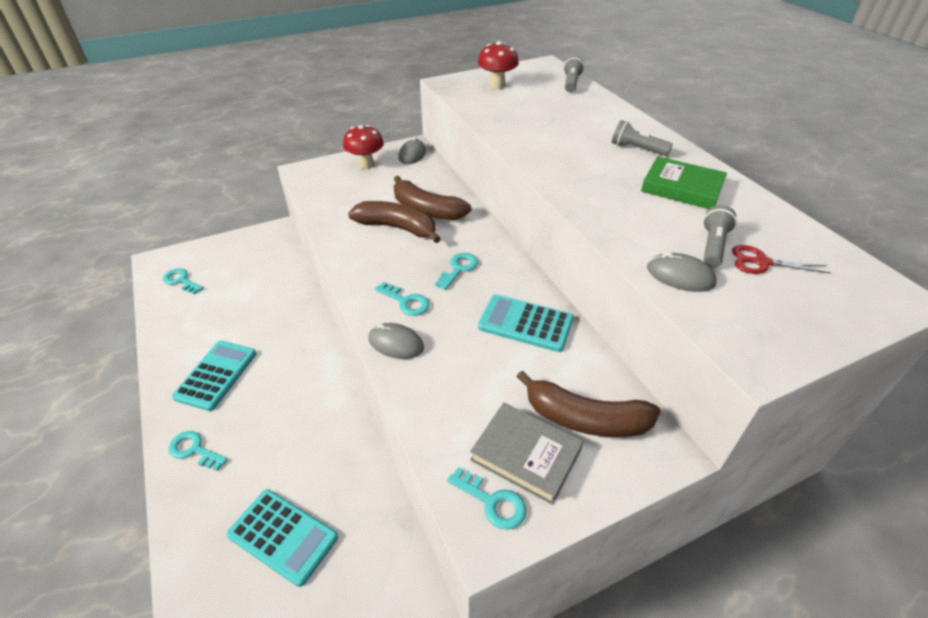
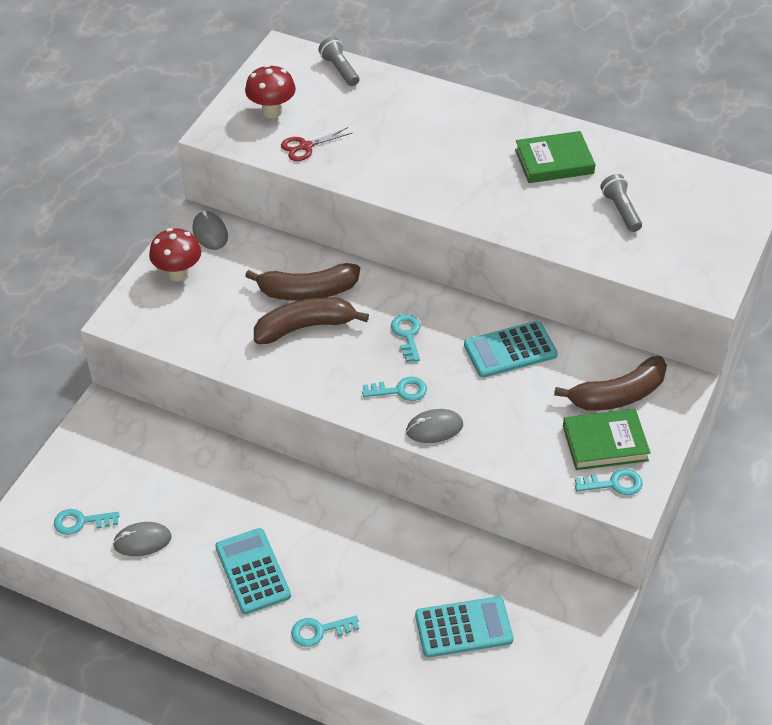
camera: 40 degrees left, 5 degrees up
grey book [470,403,583,505] -> green book [563,409,651,470]
grey flashlight [612,120,673,156] -> none
grey mouse [647,252,717,292] -> grey mouse moved to [113,522,171,556]
red scissors [732,245,831,274] -> red scissors moved to [281,127,352,161]

